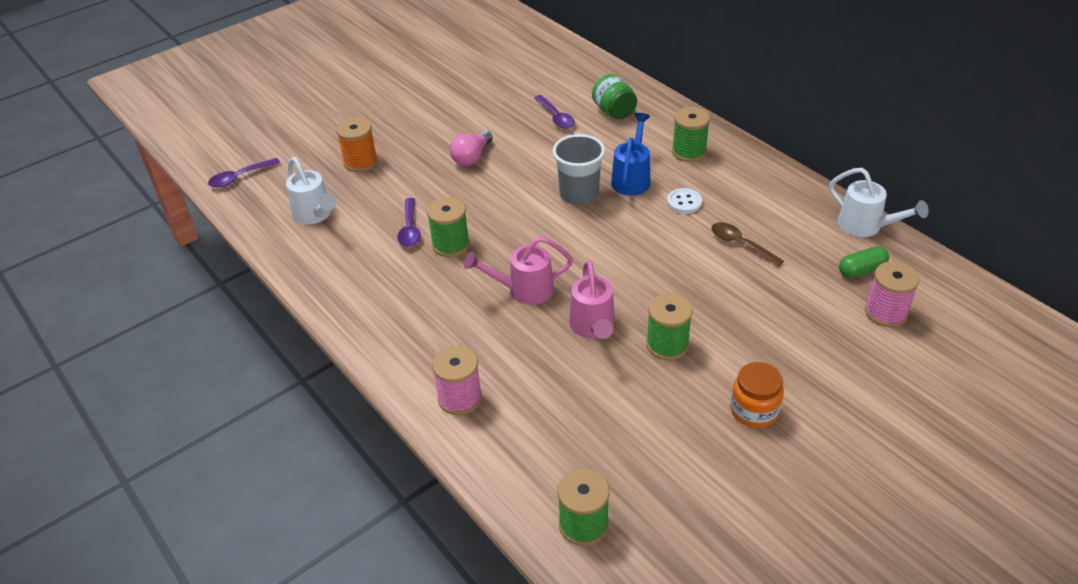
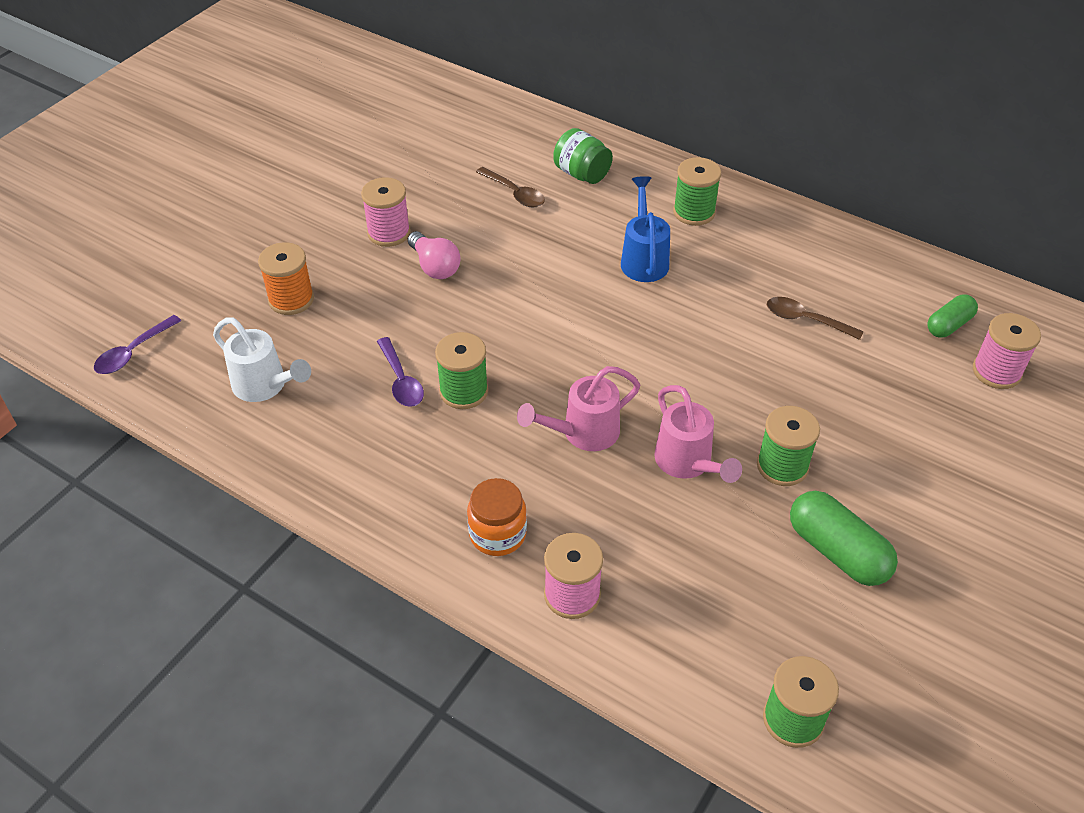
camera: 20 degrees left, 5 degrees up
pink light bulb [450,131,493,166] -> pink light bulb turned 45 degrees counterclockwise [408,231,461,279]
purple spoon [534,95,575,129] -> brown spoon [476,167,545,208]
grey cup [553,134,605,205] -> none
white button [667,188,702,214] -> none
orange jar [731,362,784,428] -> orange jar moved to [467,478,527,556]
white watering can [829,168,929,237] -> none
none -> pink spool [361,177,410,247]
none -> green capsule [790,491,898,586]

